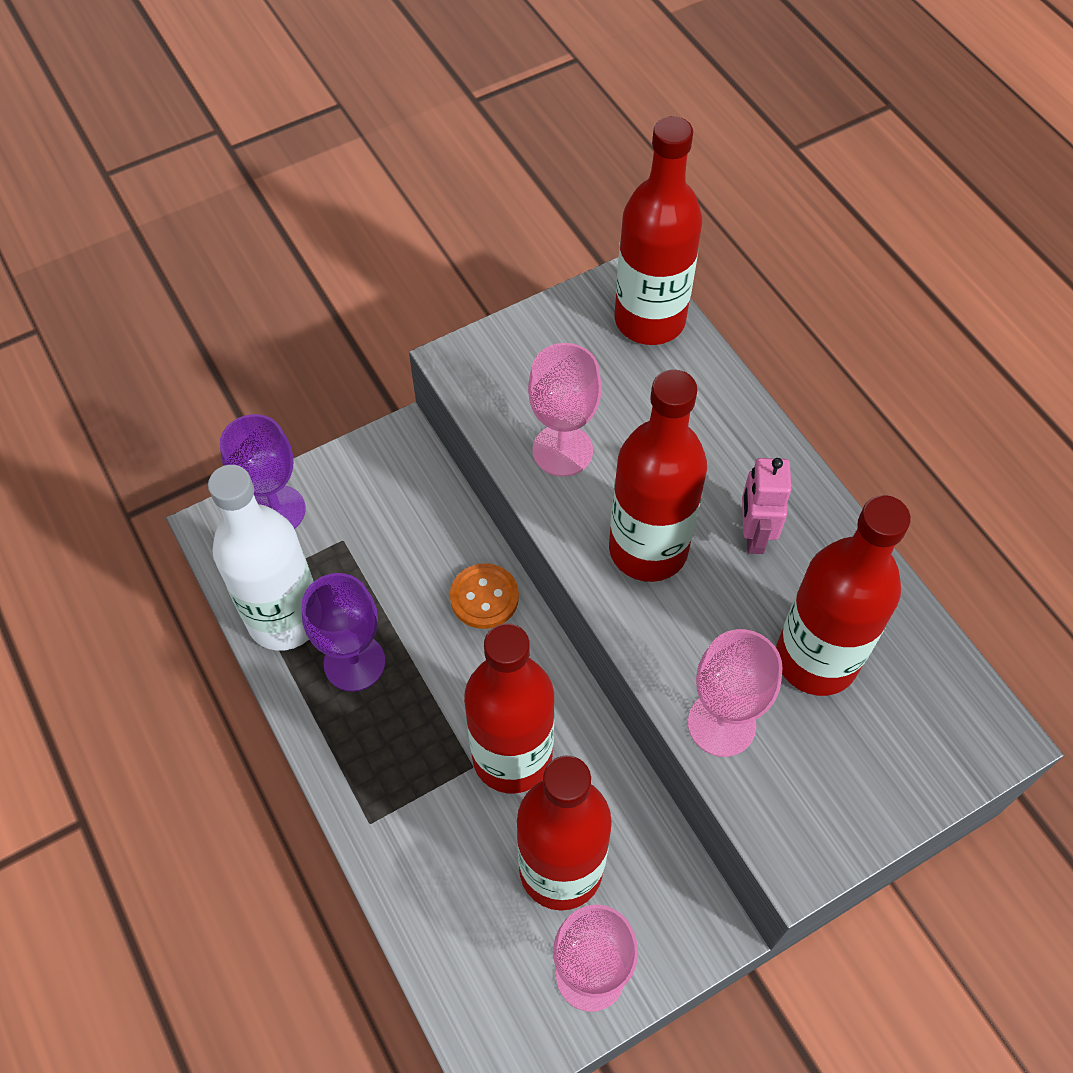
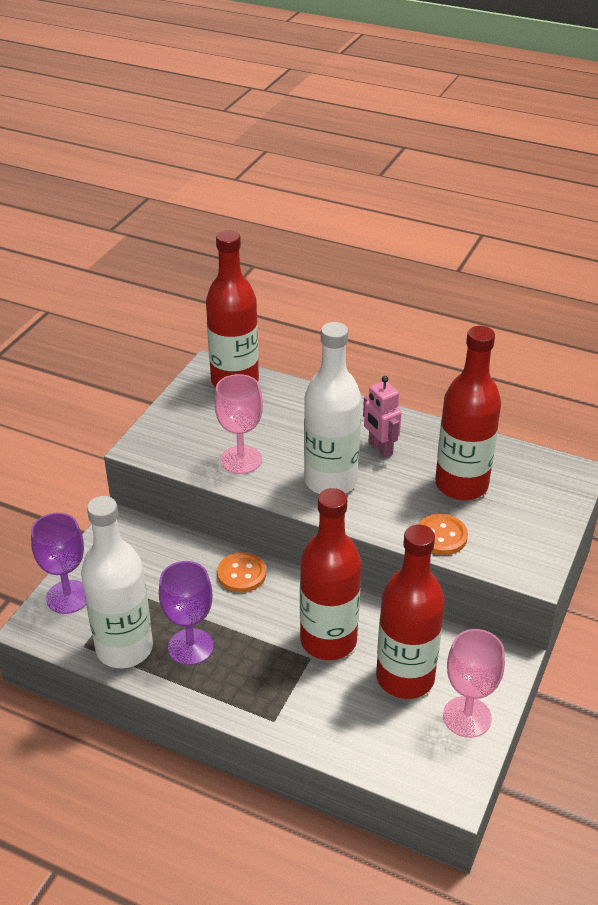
camera: 35 degrees left, 20 degrees down
red bottle [609,369,707,582] -> white bottle [304,322,361,494]
pink goblet [688,629,783,757] -> orange button [418,514,468,555]

